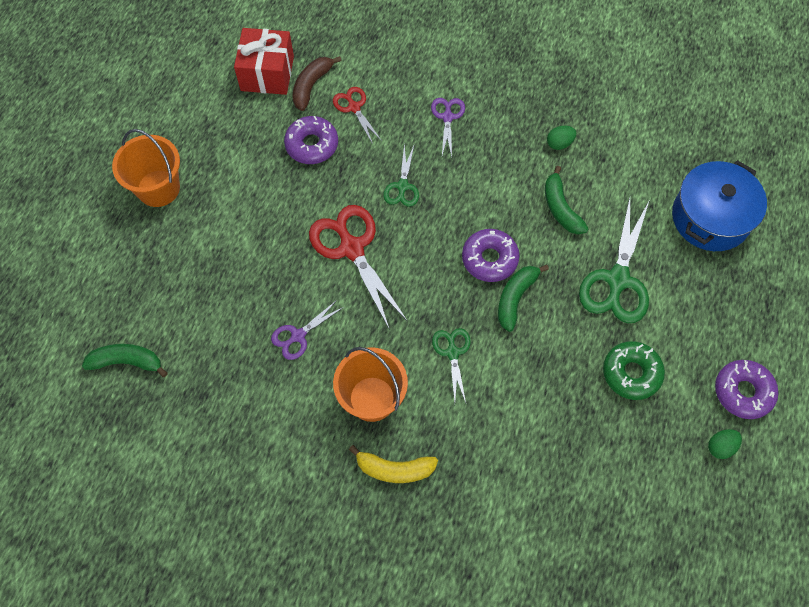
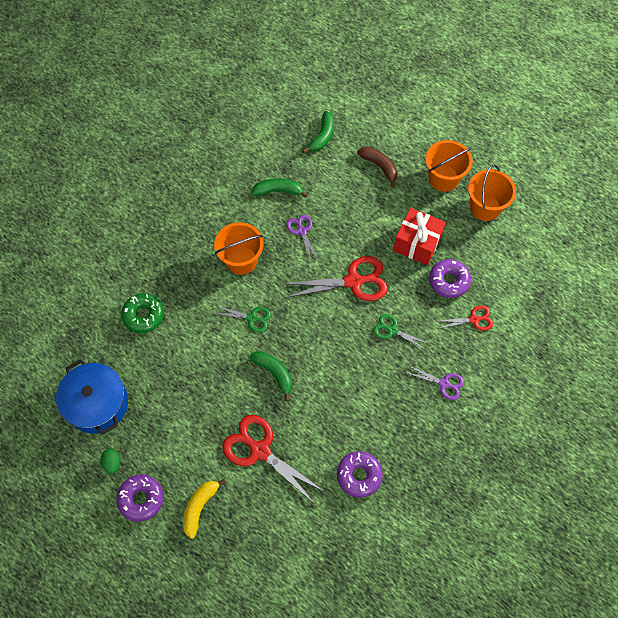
camera: 110 degrees right, 0 degrees up
red gift [234,28,294,95] -> red gift moved to [393,208,446,265]
brown banana [293,56,342,111] -> brown banana moved to [357,147,397,188]
yellow banana [349,445,438,483] -> yellow banana moved to [183,479,226,539]
purple donut [462,229,520,282] -> purple donut moved to [337,451,383,498]
green banana [545,166,589,234] -> green banana moved to [251,178,308,198]
green egg [547,126,576,150] -> none
green scissors [579,198,649,323] -> red scissors [222,415,325,505]
green donut [603,341,665,400] -> green donut moved to [121,293,164,333]
blue pot [672,160,767,251] -> blue pot moved to [56,359,128,435]
none -> orange bucket [468,164,516,221]

